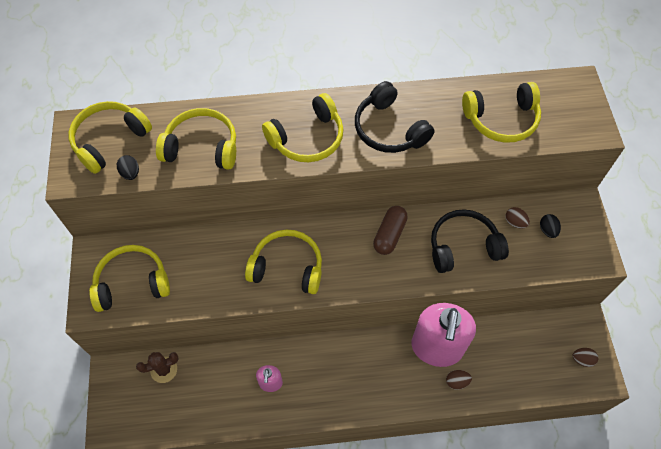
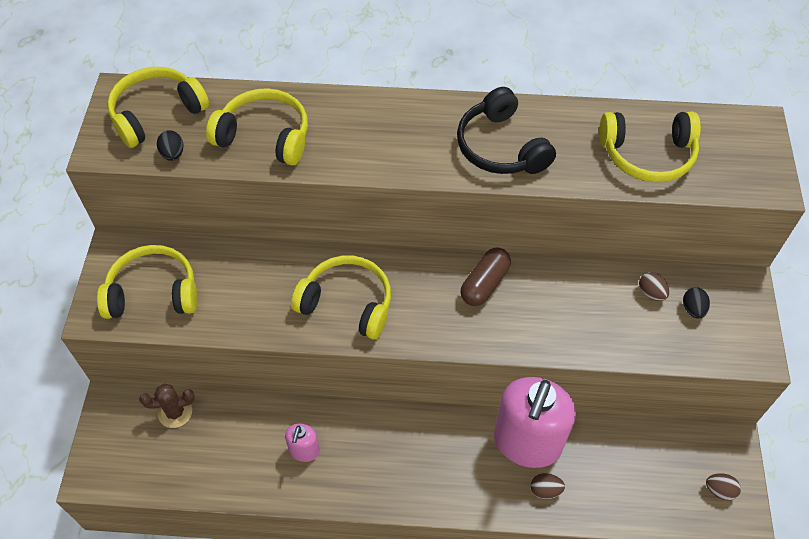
camera: 10 degrees right, 5 degrees down
yellow headphones [262,93,343,162] -> none
black headphones [431,209,509,273] -> none

